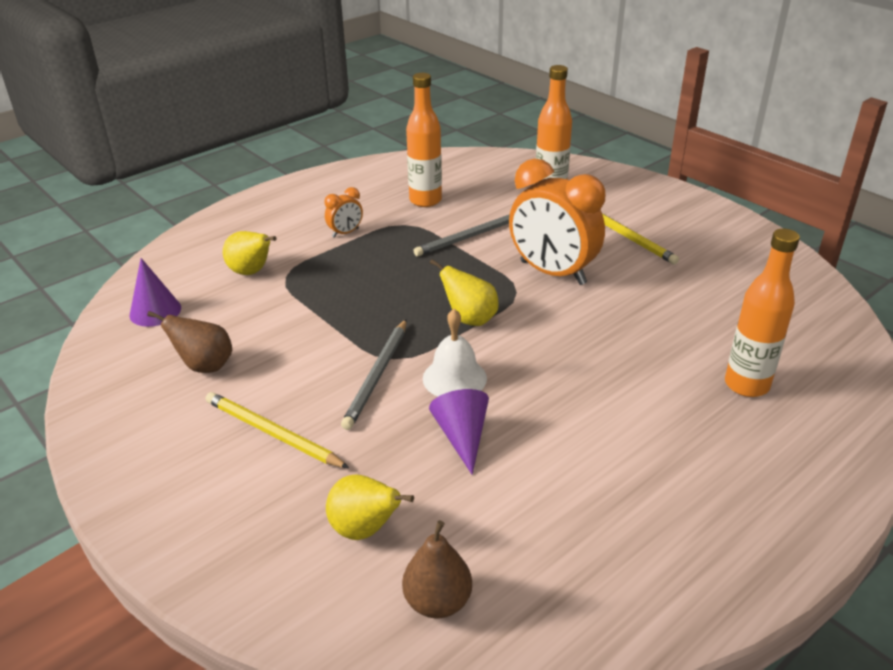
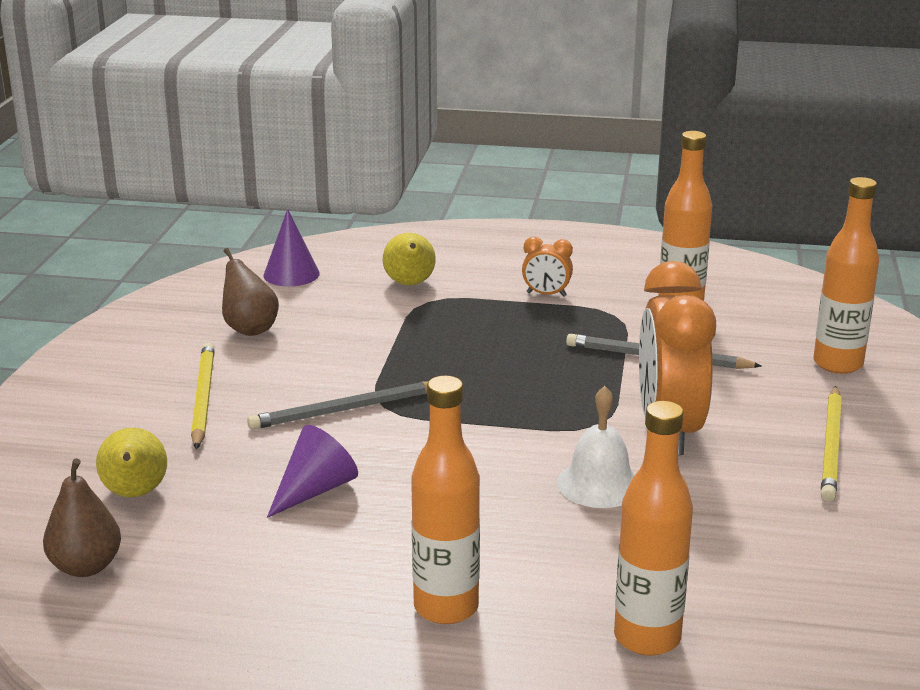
camera: 50 degrees right, 10 degrees down
white bell [423,309,487,397] -> white bell moved to [557,386,635,508]
yellow pear [430,259,499,326] -> none
none -> orange bottle [411,376,480,624]

